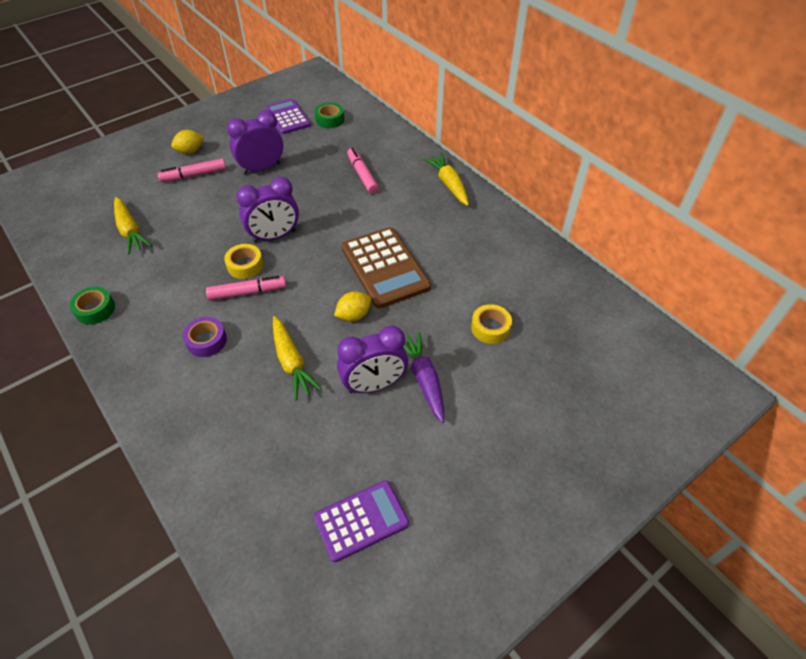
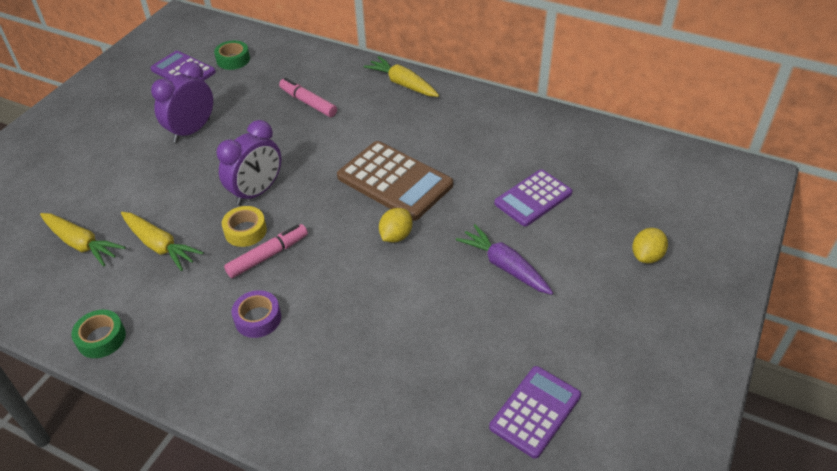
camera: 25 degrees left, 5 degrees down
pink marker [158,158,226,182] -> none
yellow lemon [171,130,204,154] -> yellow lemon moved to [632,228,668,264]
yellow carrot [273,316,322,401] -> yellow carrot moved to [121,212,203,271]
purple clock [337,326,408,393] -> none
yellow tape [471,304,512,344] -> purple calculator [494,169,573,226]

